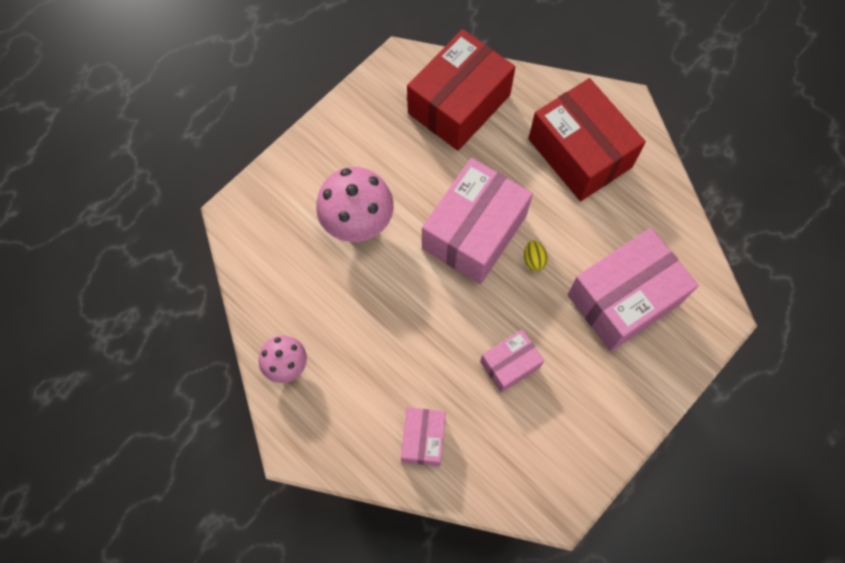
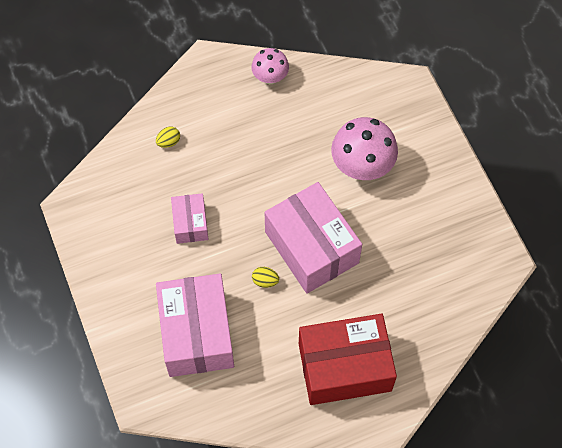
camera: 115 degrees right, 5 degrees down
pink box [401,407,446,466] -> yellow egg [156,127,180,148]
red box [407,29,515,151] -> none

